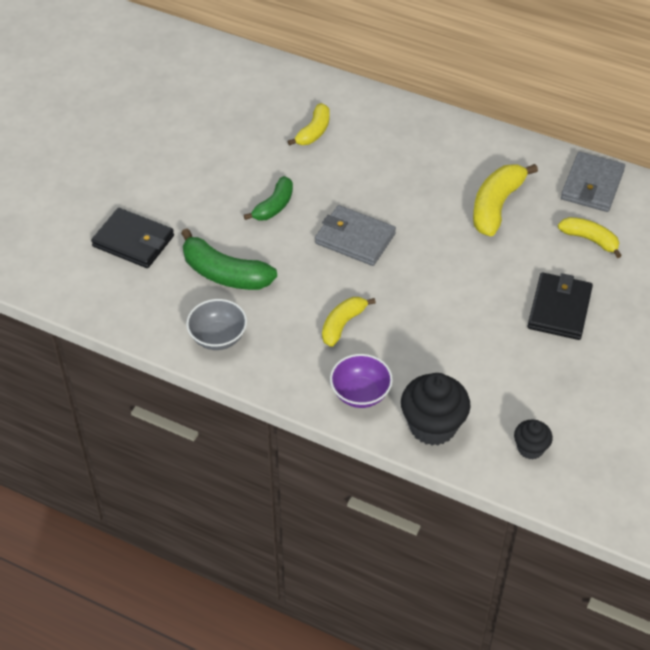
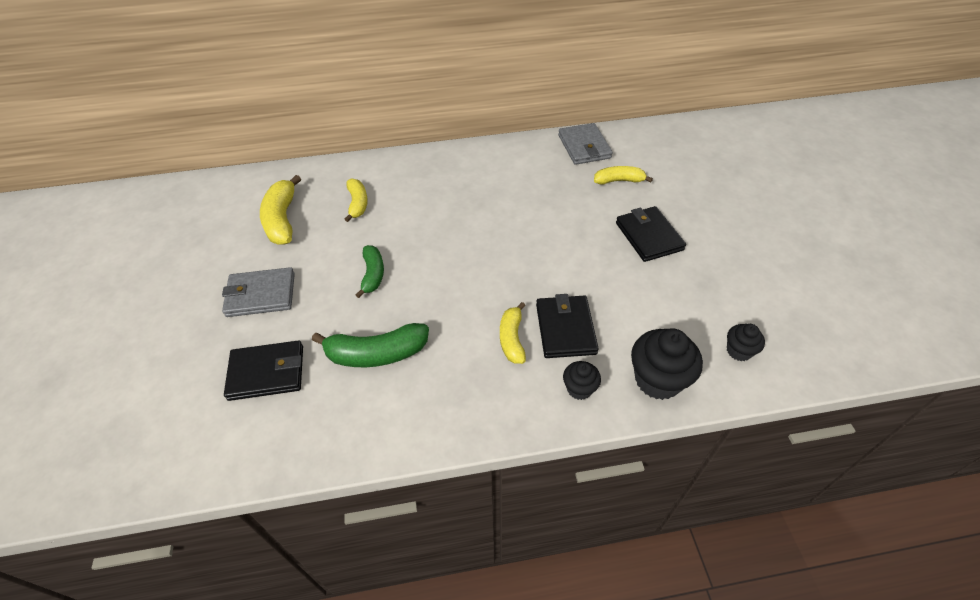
camera: 35 degrees left, 0 degrees up
grey bowl [186,299,247,350] -> none
grey wallet [315,205,396,266] -> grey wallet moved to [222,267,295,317]
purple bowl [330,354,393,408] -> black cupcake [563,361,601,400]
yellow banana [473,164,538,236] -> yellow banana moved to [260,175,301,245]
none -> black wallet [536,294,599,358]

